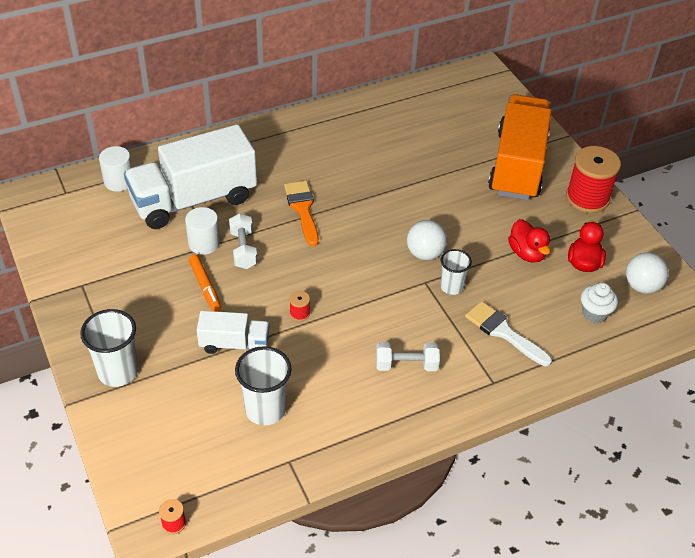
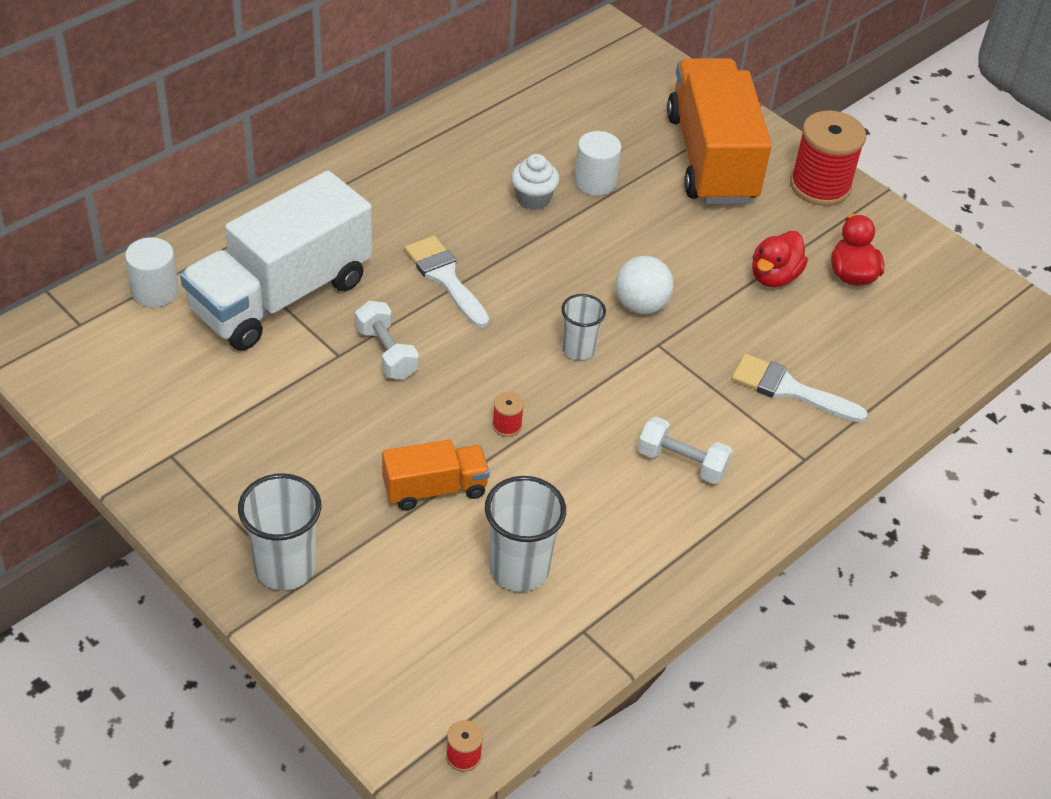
camera: 20 degrees left, 0 degrees up
white cylinder [185,207,220,255] -> white cylinder moved to [574,131,621,196]
orange marker [189,255,221,312] -> none
white truck [197,311,269,354] -> orange truck [382,439,490,510]
orange brush [284,181,319,247] -> white brush [404,236,489,328]
white dumbbell [376,342,440,371] -> white dumbbell turned 45 degrees clockwise [638,417,733,484]
white cup [440,249,472,295] -> white cup moved to [561,294,606,360]
red duck [508,219,550,263] -> red duck turned 75 degrees clockwise [752,231,808,287]
white cupcake [581,283,618,323] -> white cupcake moved to [511,154,559,210]
white ball [626,252,669,294] -> none

